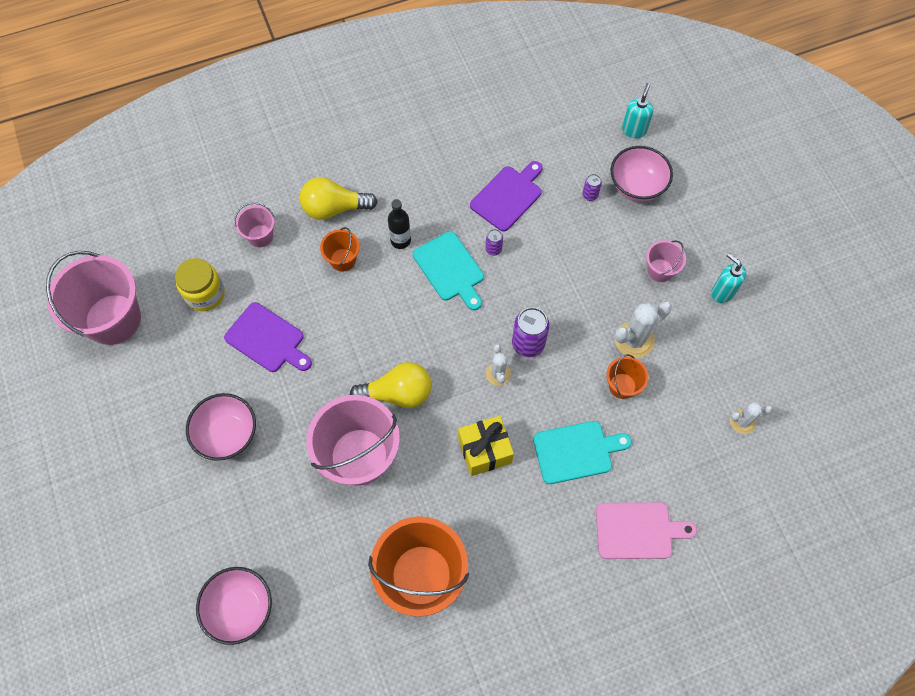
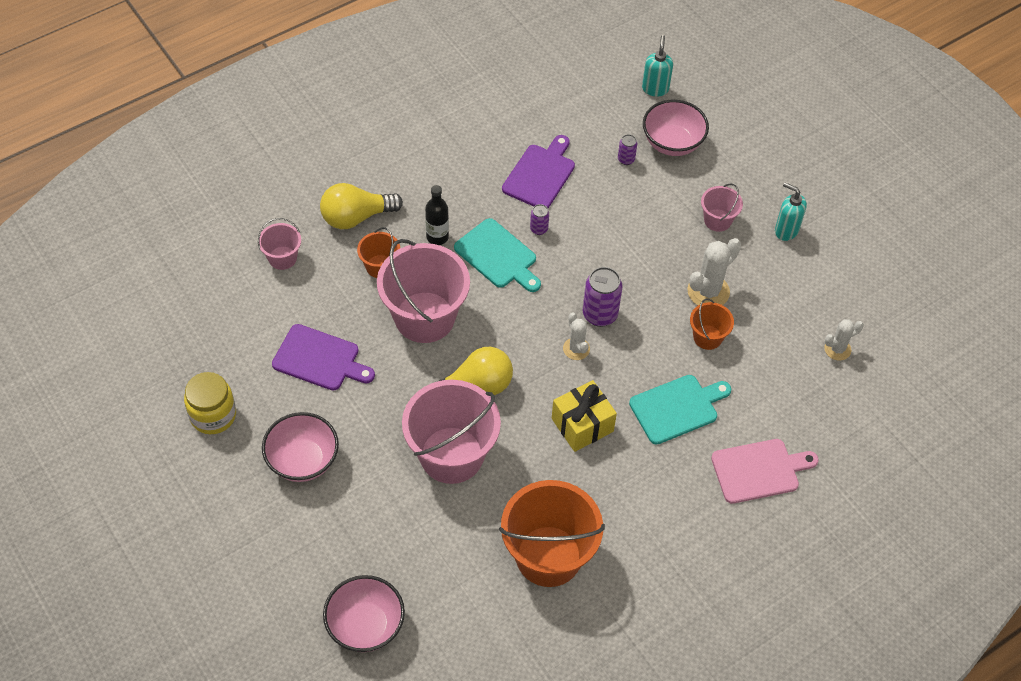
camera: 15 degrees left, 10 degrees down
pink bucket [46,251,141,345] -> pink bucket moved to [377,239,470,343]
yellow jar [175,258,225,311] -> yellow jar moved to [184,372,236,434]

